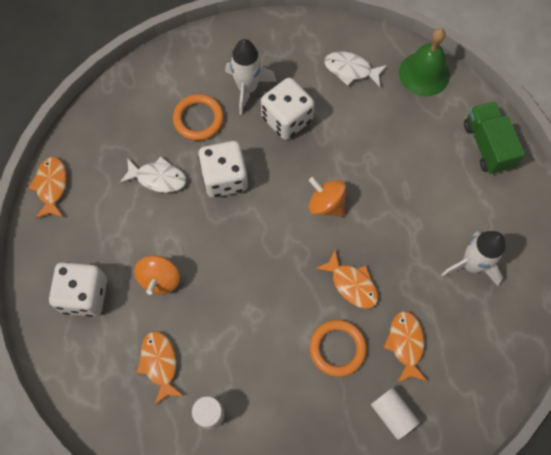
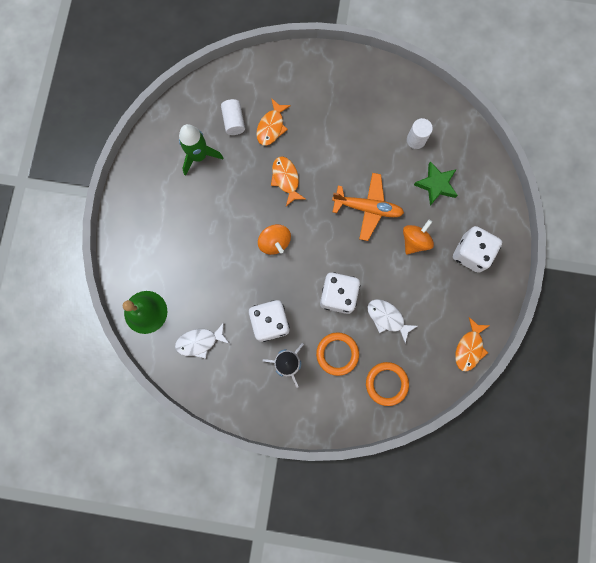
camera: 155 degrees left, 10 degrees up
orange fish [136,331,183,405] -> green star [414,161,458,206]
orange ring [310,320,367,377] -> orange ring moved to [366,362,409,406]
white fish [324,51,387,87] -> white fish turned 120 degrees clockwise [175,322,230,359]
white cylinder [371,387,420,440] -> white cylinder moved to [221,99,245,135]
white rocket [441,231,505,286] -> green rocket [179,124,223,176]
green truck [464,101,525,174] -> none
none -> orange plane [332,173,404,241]

